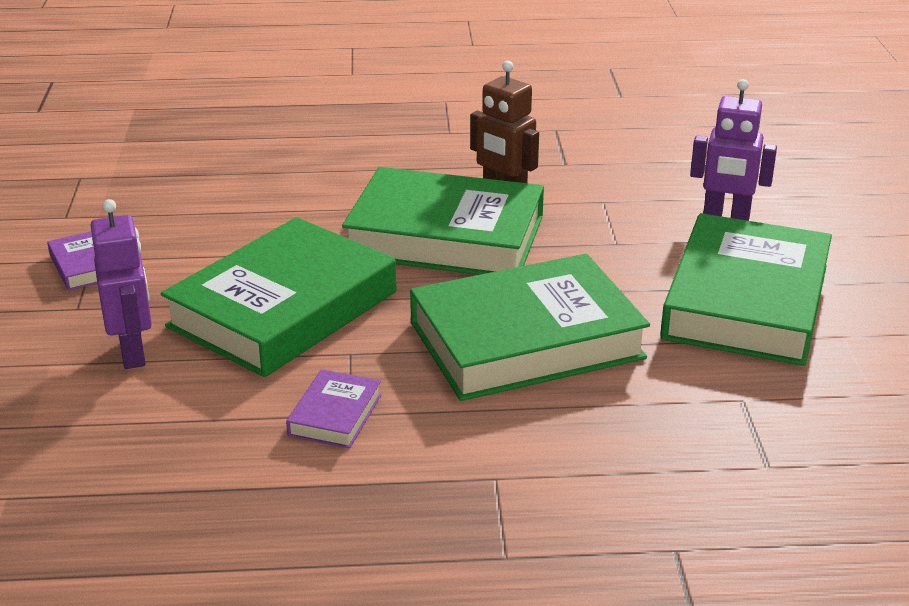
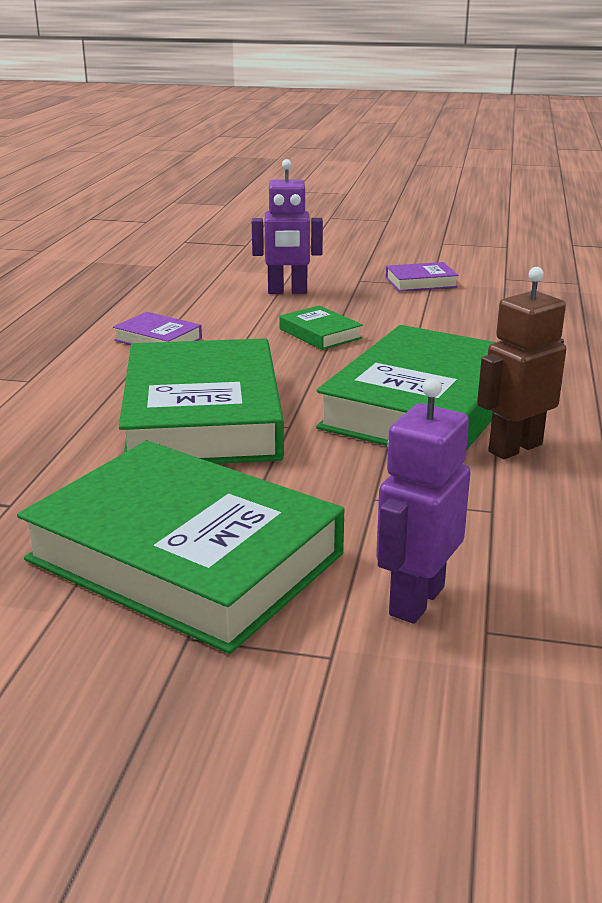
camera: 105 degrees right, 5 degrees down
green book [161,217,396,377] -> green book [279,305,363,350], size x0.42

